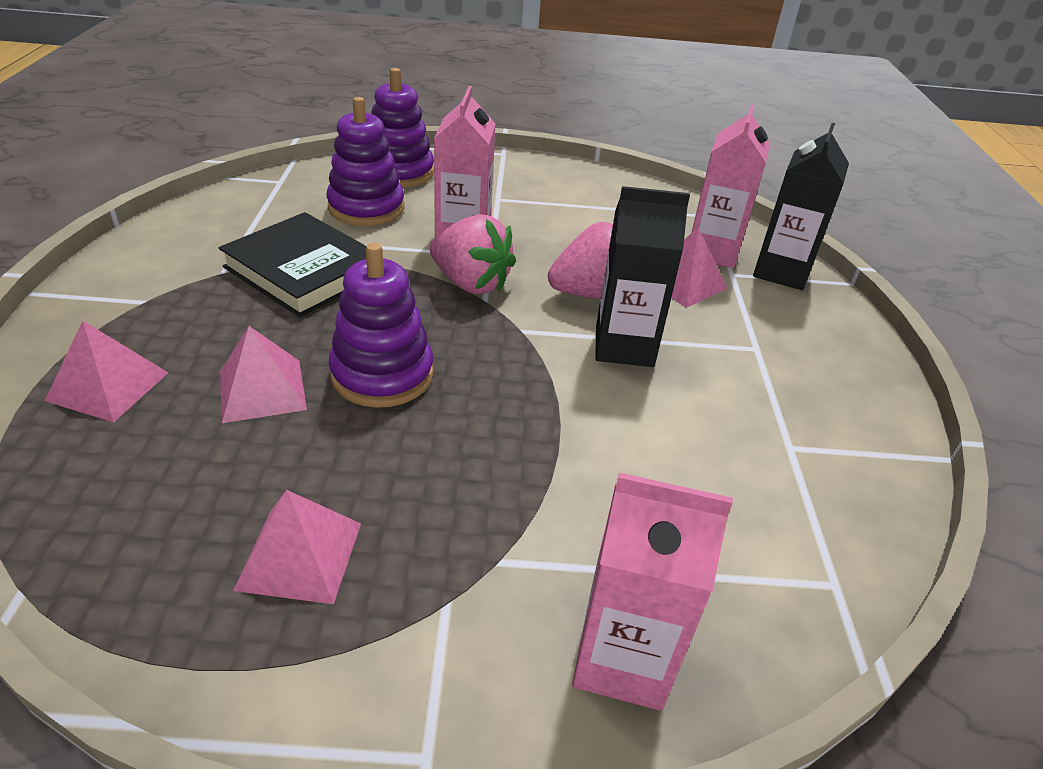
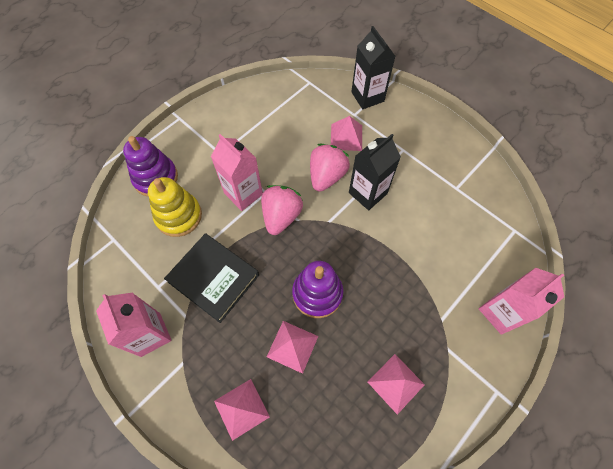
camera: 45 degrees left, 25 degrees up
black book [219,212,366,317] -> black book turned 45 degrees clockwise [164,233,259,323]
purple stacking toy [326,97,405,226] -> yellow stacking toy [148,177,202,237]
pink strawberry [430,214,516,294] -> pink strawberry turned 60 degrees counterclockwise [261,185,303,235]
pink carton [692,104,770,268] -> pink carton moved to [96,292,172,357]

